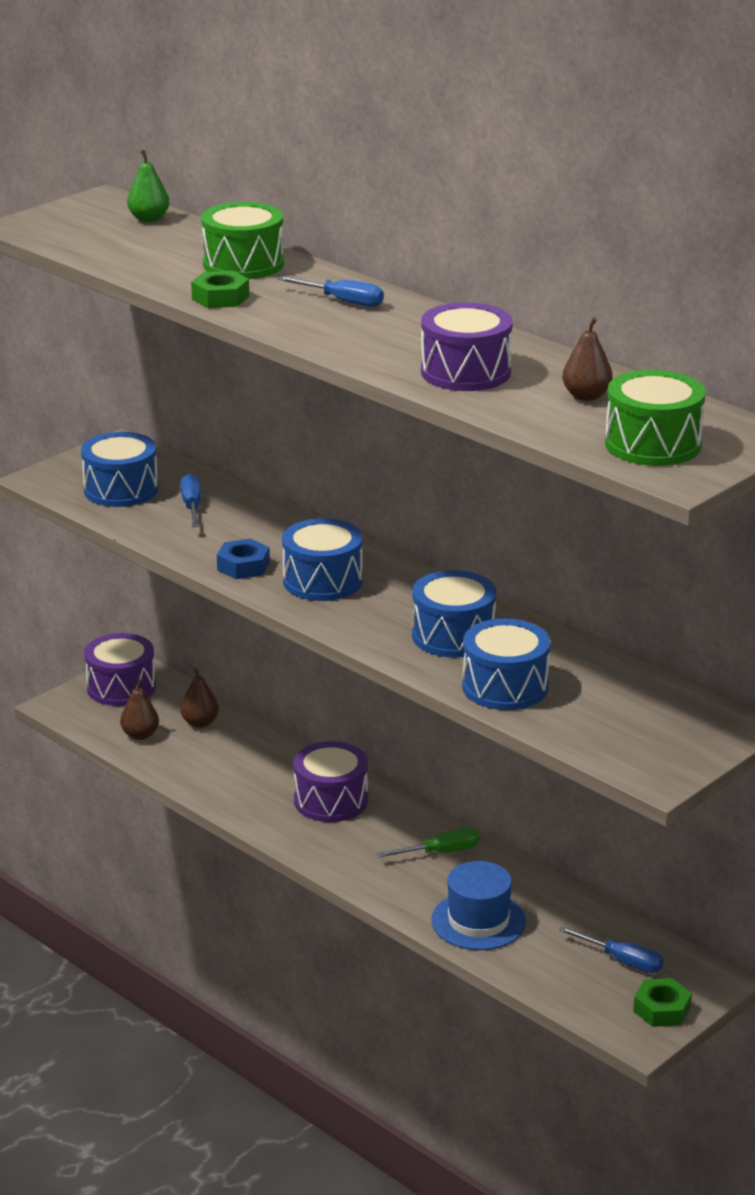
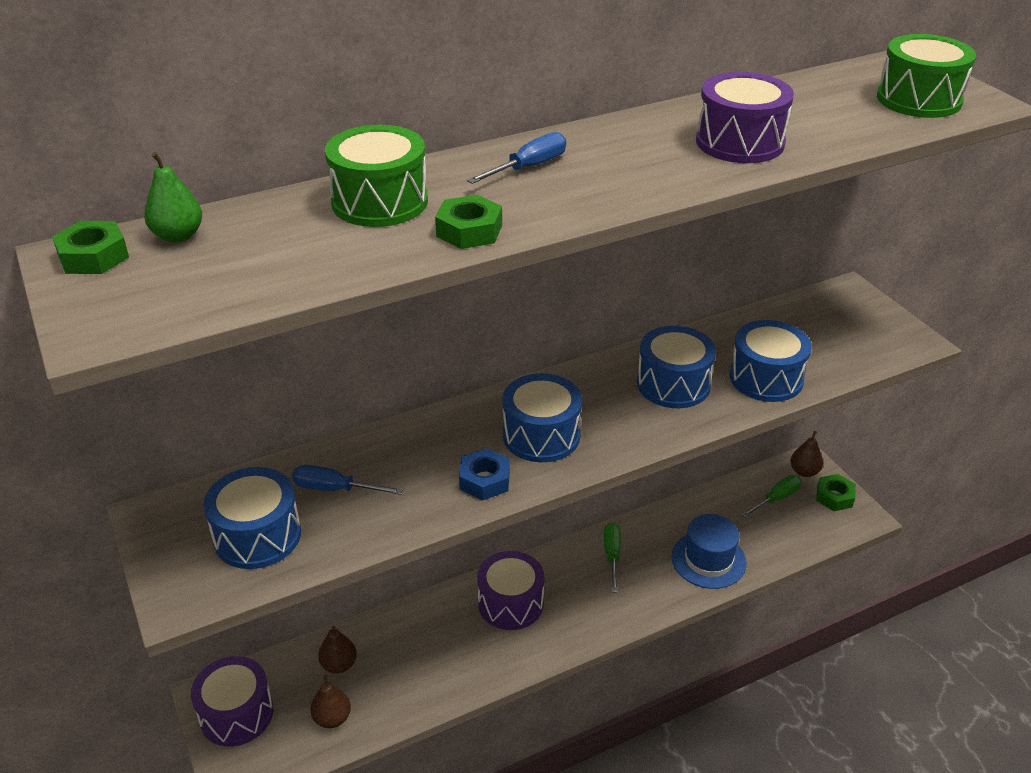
camera: 70 degrees left, 10 degrees up
blue screwdriver [559,926,664,973] -> green screwdriver [741,475,801,518]
brown pear [562,317,613,401] -> brown pear moved to [791,431,823,477]
none -> green nut [52,221,129,274]

